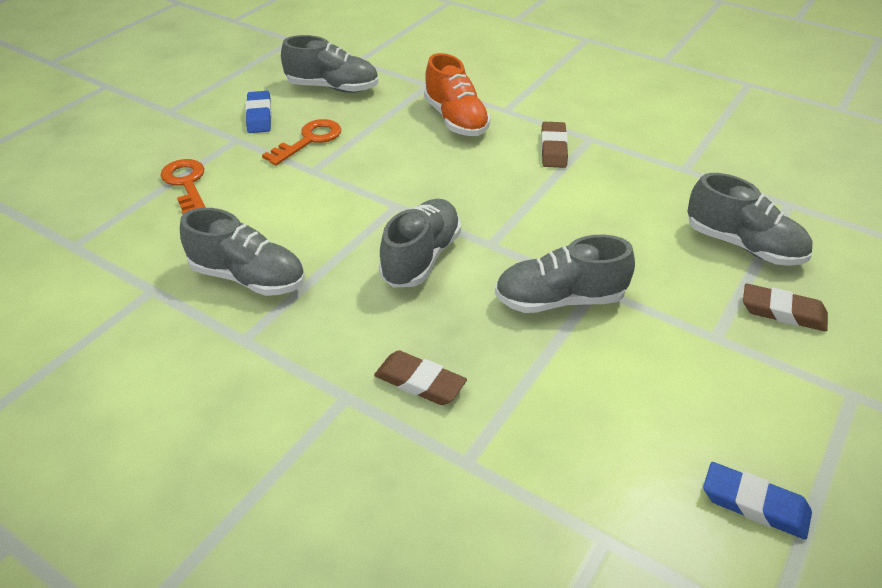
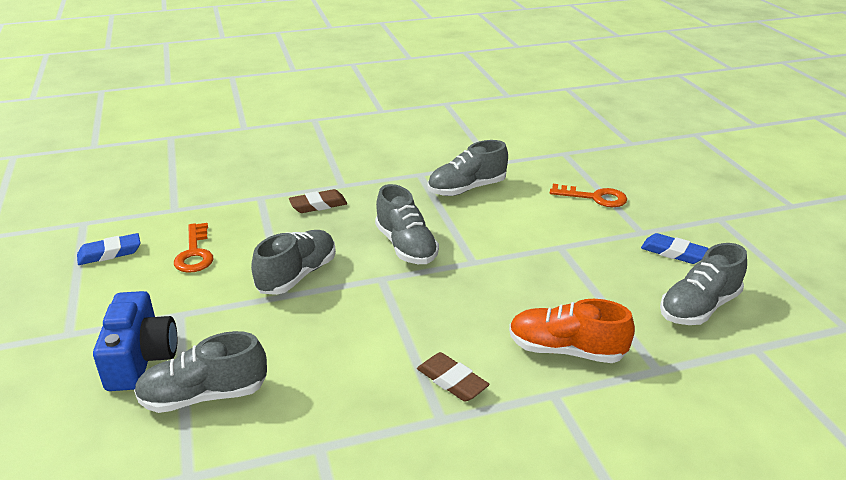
camera: 130 degrees right, 10 degrees down
orange key [262,119,341,166] -> orange key moved to [174,223,213,273]
brown eraser [743,284,828,332] -> blue camera [93,291,177,391]

